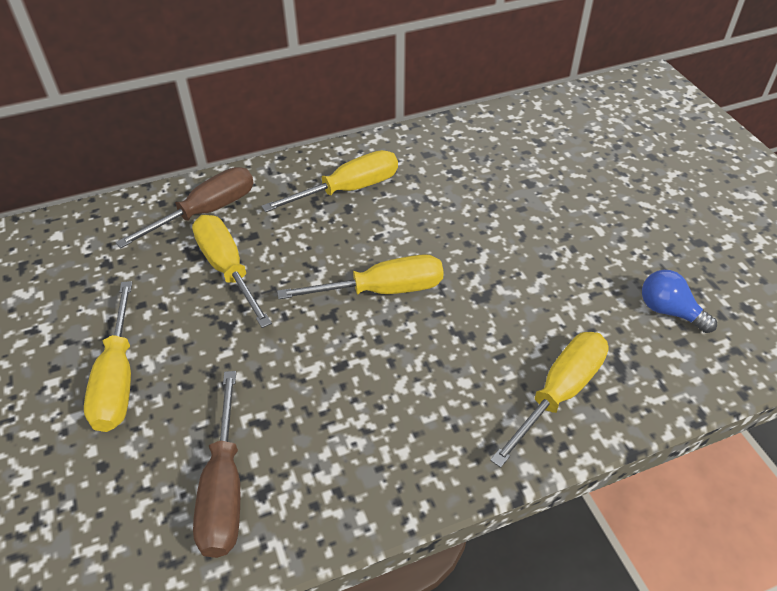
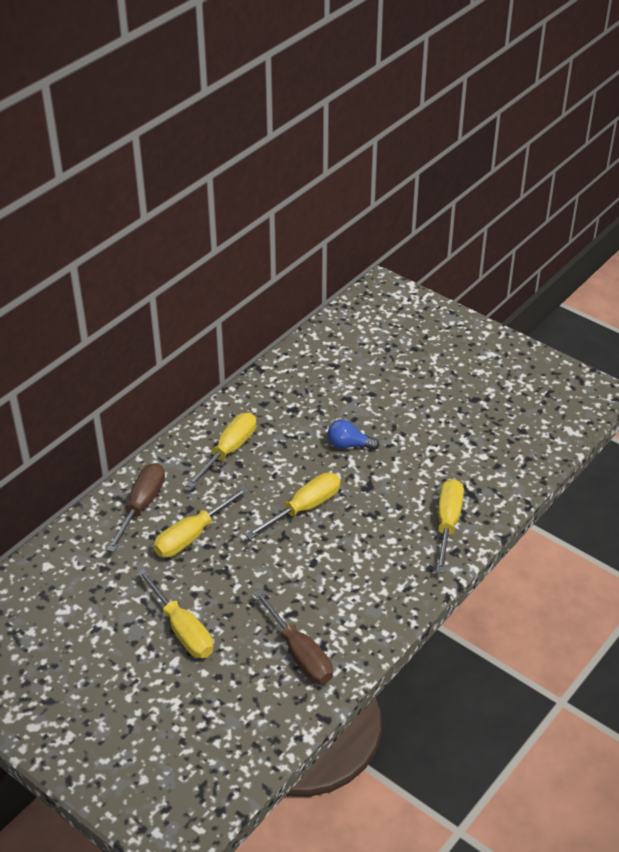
camera: 30 degrees left, 5 degrees down
yellow screwdriver [192,215,272,328] -> yellow screwdriver turned 75 degrees counterclockwise [153,486,249,557]
blue light bulb [642,270,717,333] -> blue light bulb moved to [327,420,380,450]

